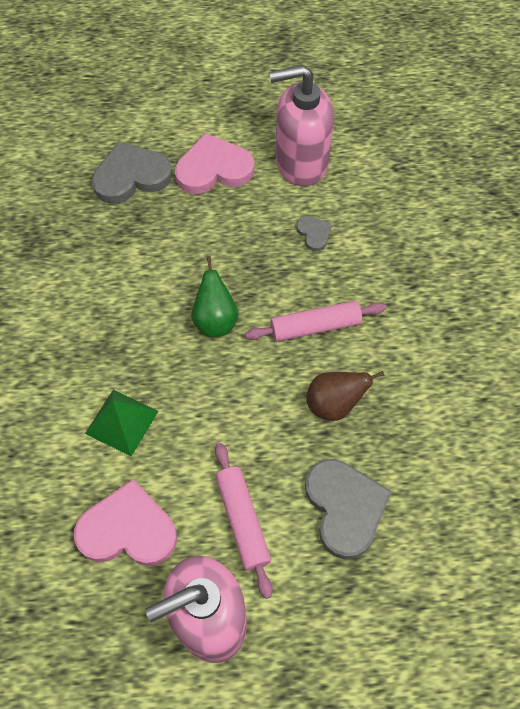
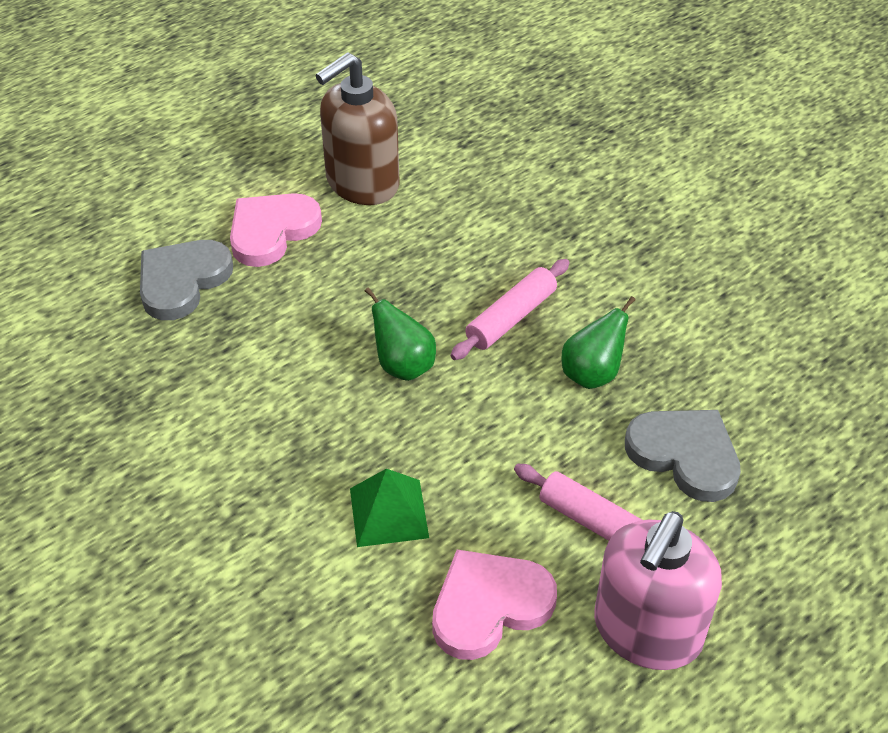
camera: 35 degrees left, 15 degrees down
pink soap dispenser [269,65,334,186] -> brown soap dispenser [315,52,400,205]
grey heart [296,216,332,252] -> none
brown pear [306,371,385,421] -> green pear [561,296,636,389]

